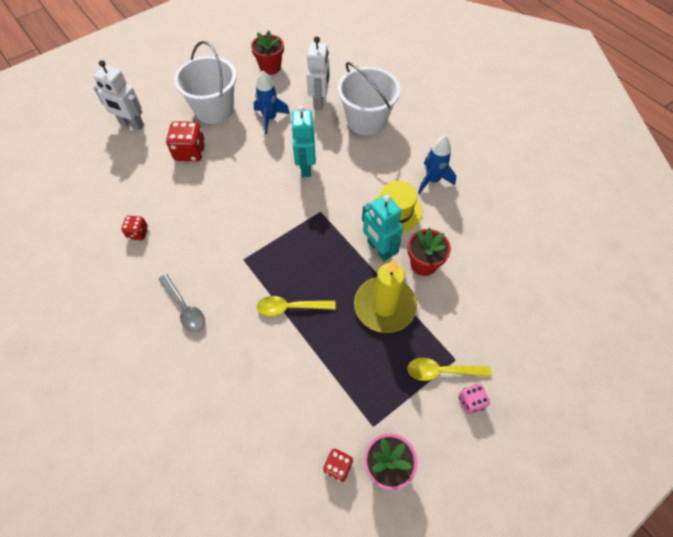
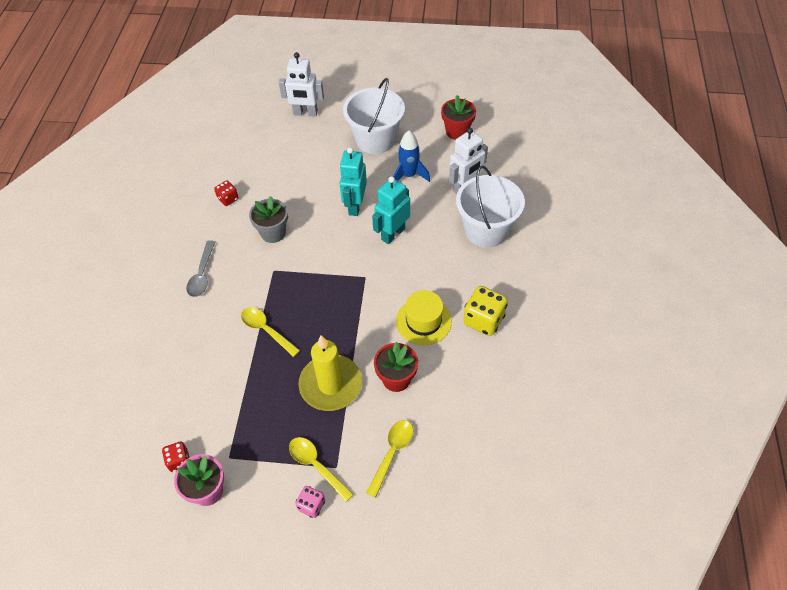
camera: 45 degrees right, 5 degrees down
white robot [93,60,144,130] -> white robot turned 60 degrees counterclockwise [279,52,324,117]
red dice [166,121,206,161] -> none
turquoise robot [362,194,403,261] -> turquoise robot moved to [339,147,367,216]
blue rocket [418,135,456,194] -> yellow dice [463,286,508,336]
none -> grey flower pot [249,196,288,243]
none -> yellow spoon [366,420,413,498]

